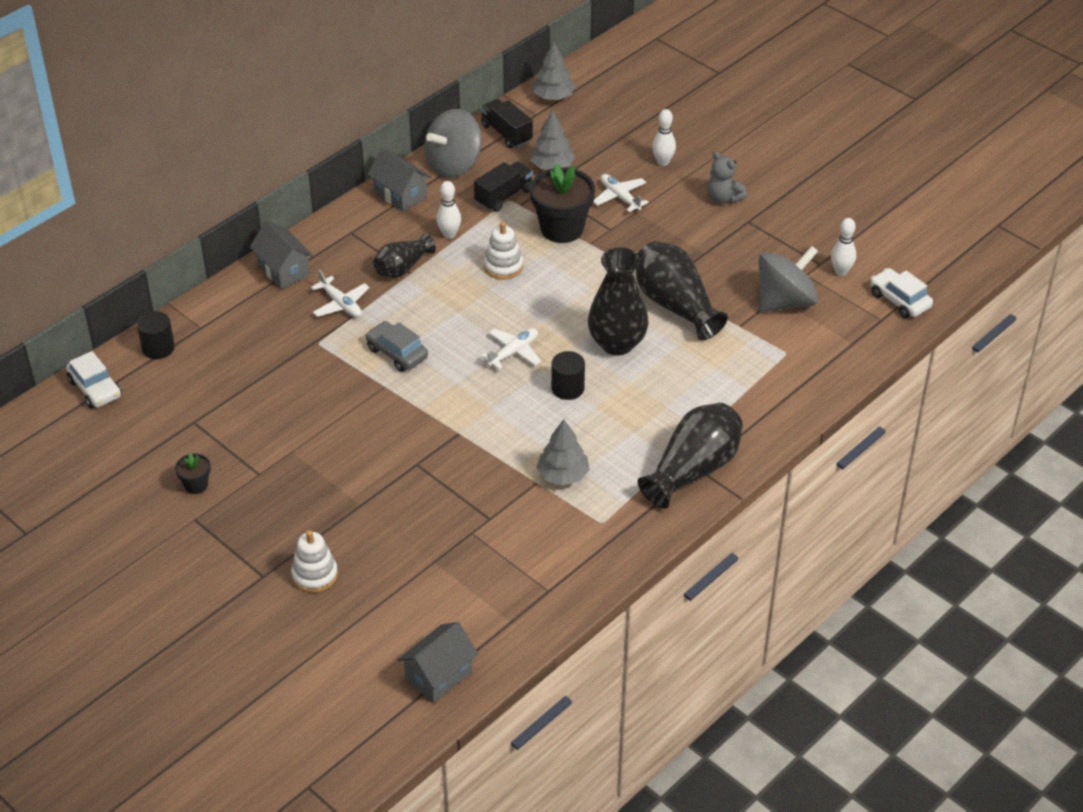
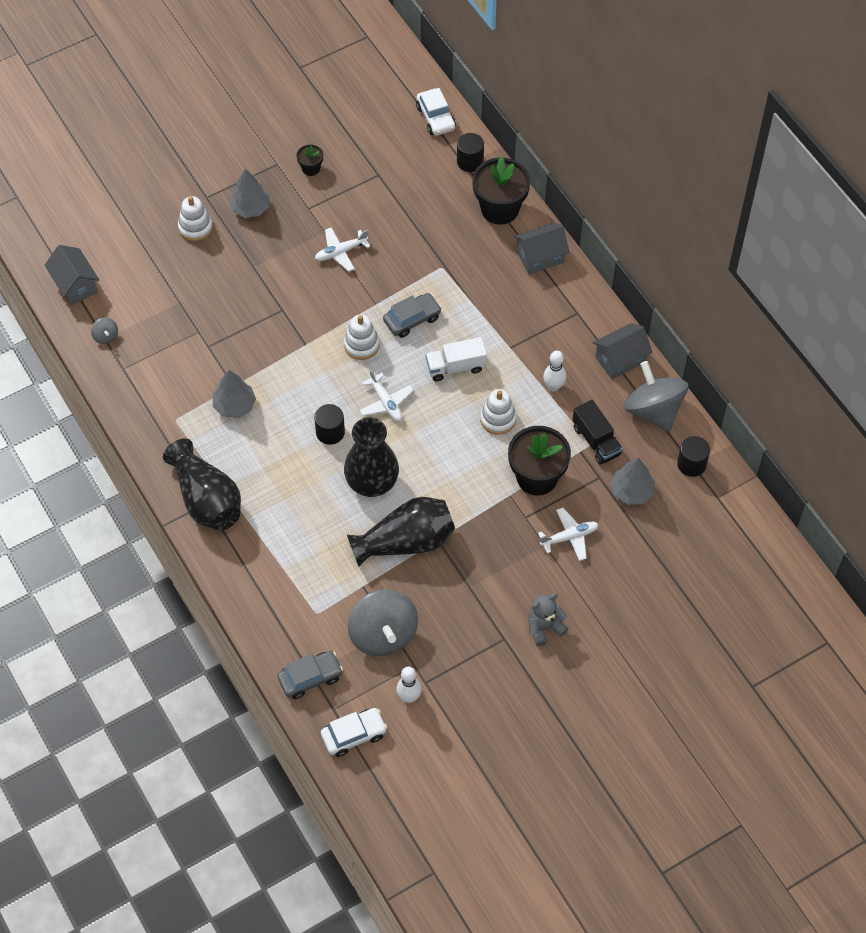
camera: 105 degrees right, 15 degrees up
white car [66,351,122,409] -> white car turned 90 degrees counterclockwise [416,88,456,136]
white plane [311,270,370,317] -> white plane moved to [315,228,370,272]
black vase [373,233,436,278] -> none
black truck [481,99,533,148] -> black cylinder [677,436,710,477]
grey tree [532,42,575,100] -> grey tree moved to [229,169,270,218]
white bowling pin [652,109,676,166] -> none
none -> grey spinning top [91,318,118,344]
none -> grey car [277,651,343,699]
none -> white stacking toy [344,315,380,360]
none -> white truck [426,337,487,381]
none -> black flower pot [472,157,530,225]

